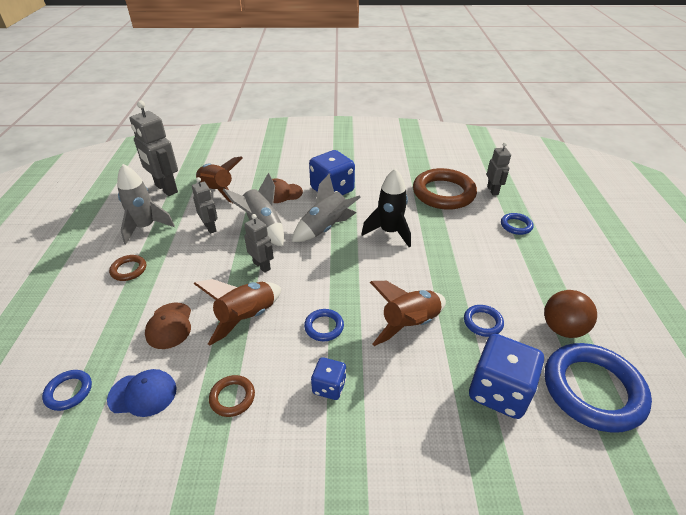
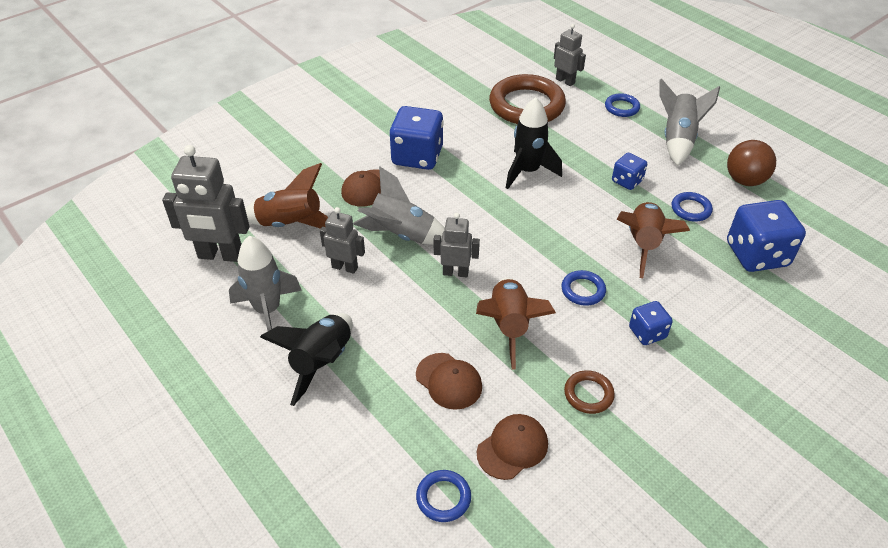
camera: 40 degrees left, 5 degrees up
blue cap [107,369,177,417] -> brown cap [477,414,548,480]
brown ring [109,255,146,281] -> black rocket [260,313,353,406]
grey rocket [292,174,361,242] -> grey rocket moved to [659,78,720,166]
blue ring [545,343,652,433] -> none
none -> blue dice [612,153,647,190]

